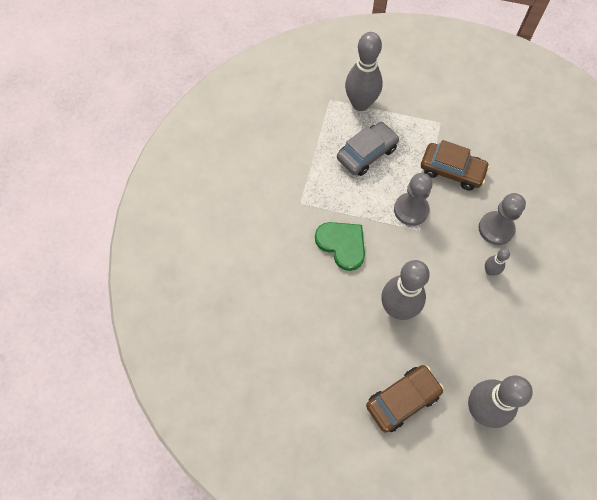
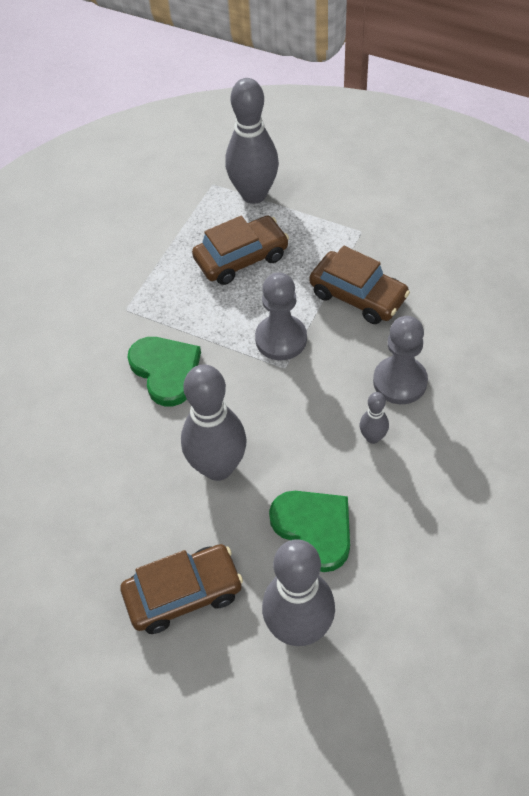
camera: 15 degrees right, 10 degrees down
grey car [337,122,399,176] -> brown car [192,216,289,285]
none -> green heart [269,491,350,572]

